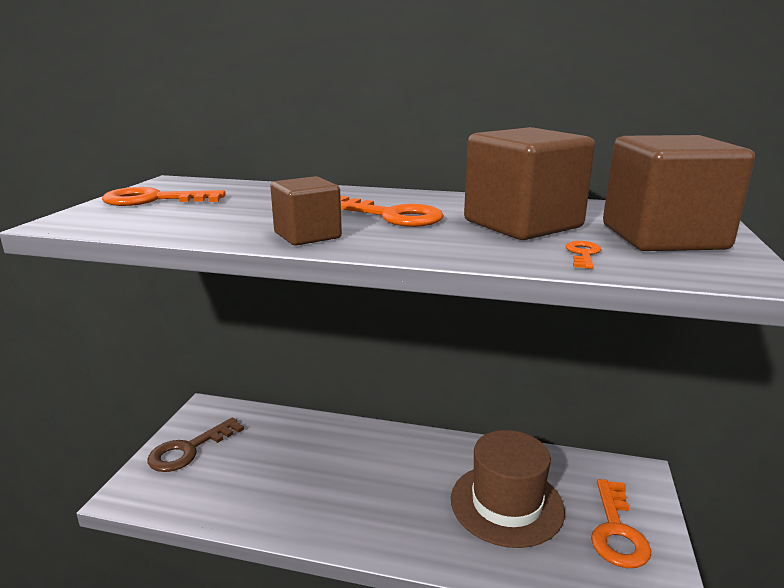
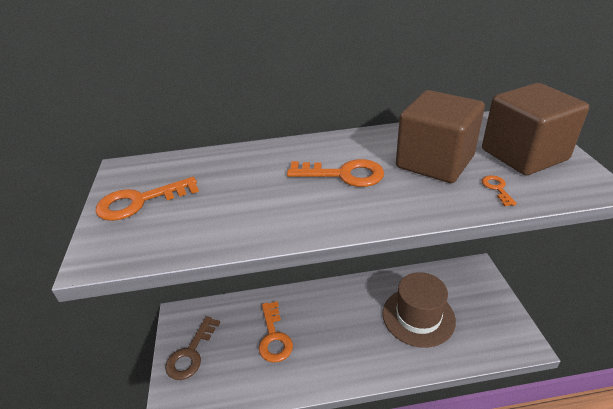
camera: 20 degrees left, 15 degrees up
brown cube [270,176,342,246] -> none
orange key [591,479,651,568] -> orange key moved to [259,301,293,363]

